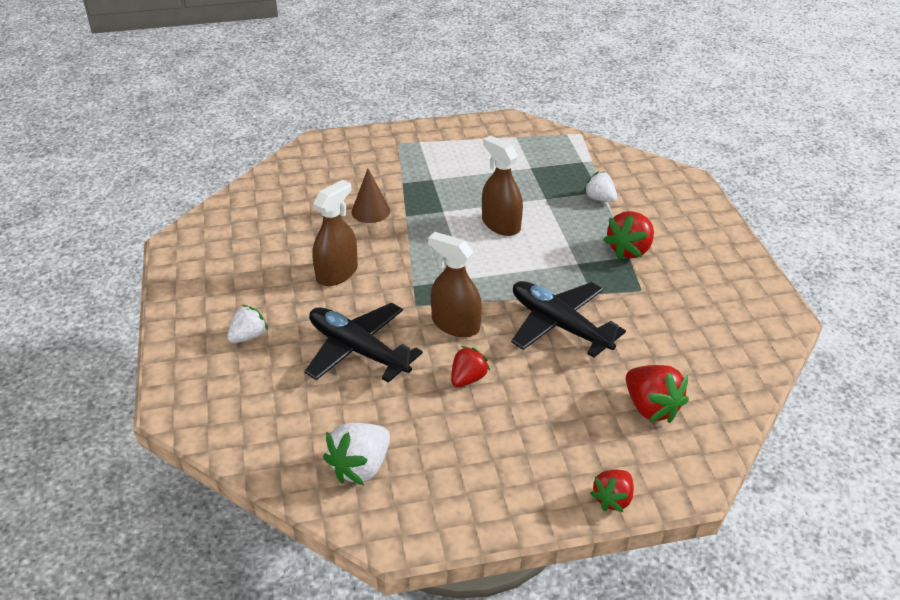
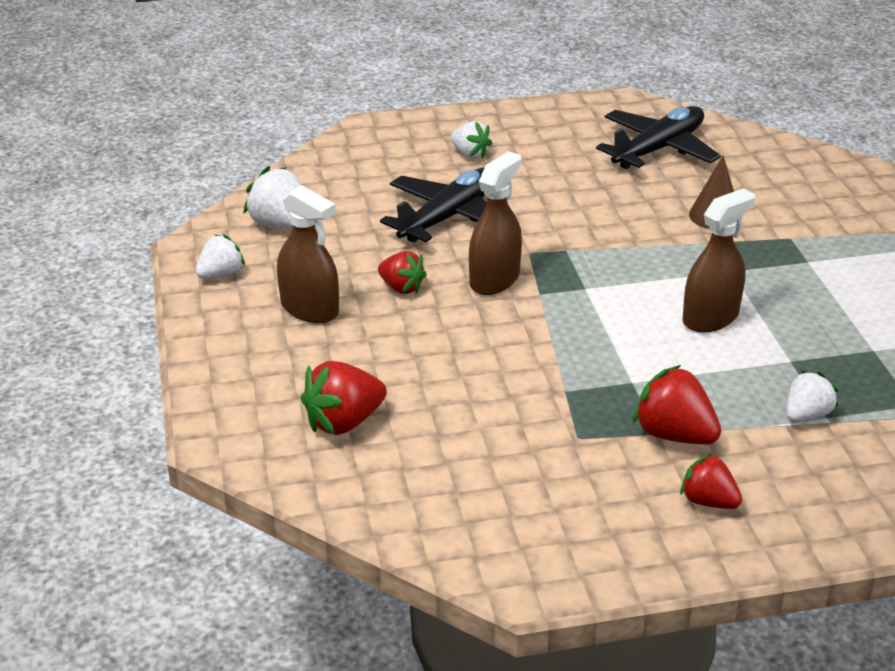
camera: 90 degrees right, 5 degrees down
brown spray bottle [313,180,358,286] -> brown spray bottle moved to [277,185,339,323]
black plane [511,281,626,357] -> black plane moved to [596,106,721,169]
red strawberry [590,469,634,512] -> red strawberry moved to [680,453,742,509]
none -> white strawberry [196,234,245,279]

